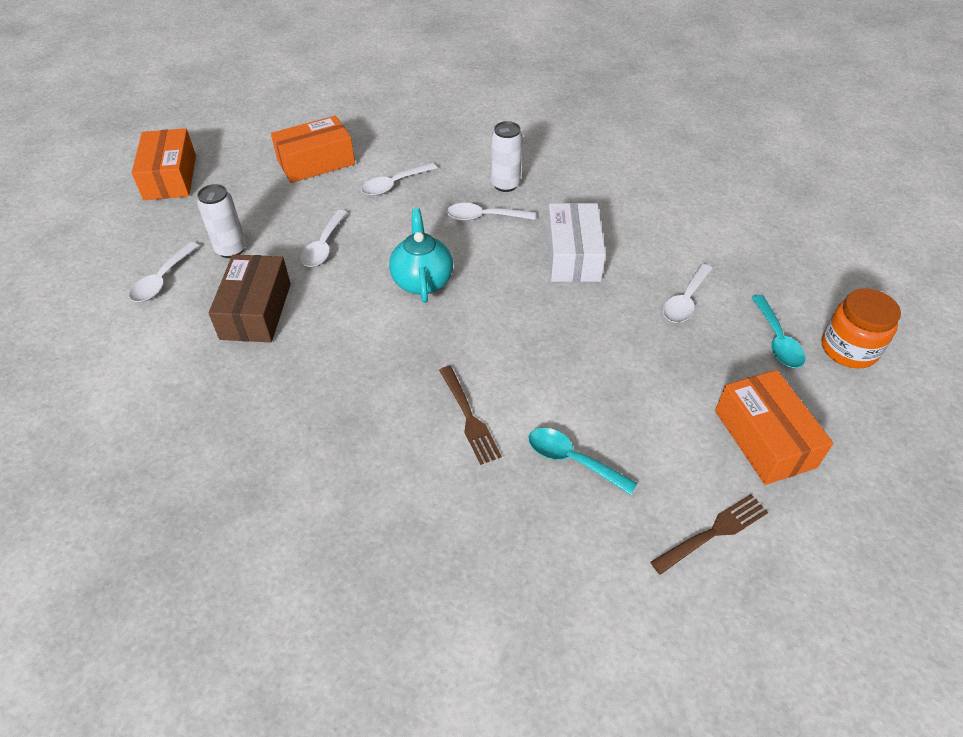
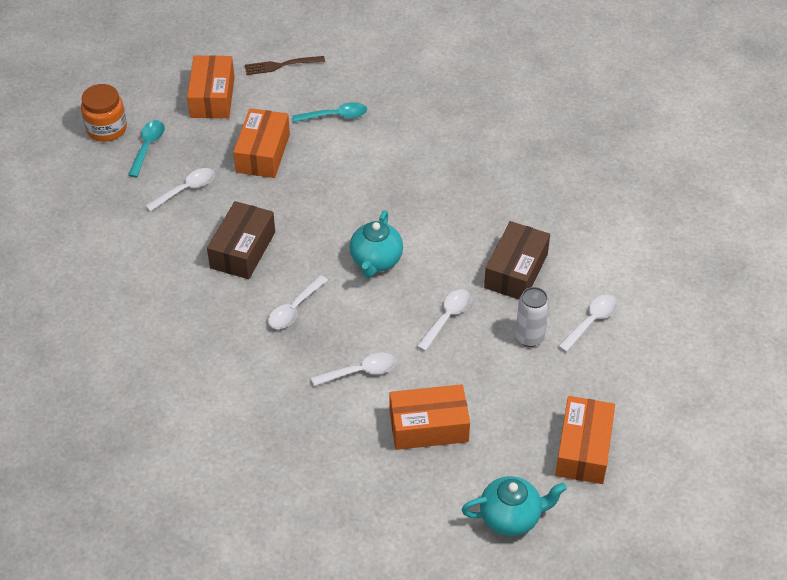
camera: 160 degrees left, 0 degrees up
brown fork [439,366,502,465] -> none
white spoon [447,203,535,221] -> white spoon turned 105 degrees clockwise [268,275,328,329]
white can [491,121,523,192] -> none
turquoise spoon [528,428,638,495] -> turquoise spoon turned 60 degrees counterclockwise [293,102,367,122]
white box [547,203,606,282] -> brown box [207,201,275,279]
none -> orange box [233,108,290,178]
none -> turquoise teapot [461,476,567,536]

